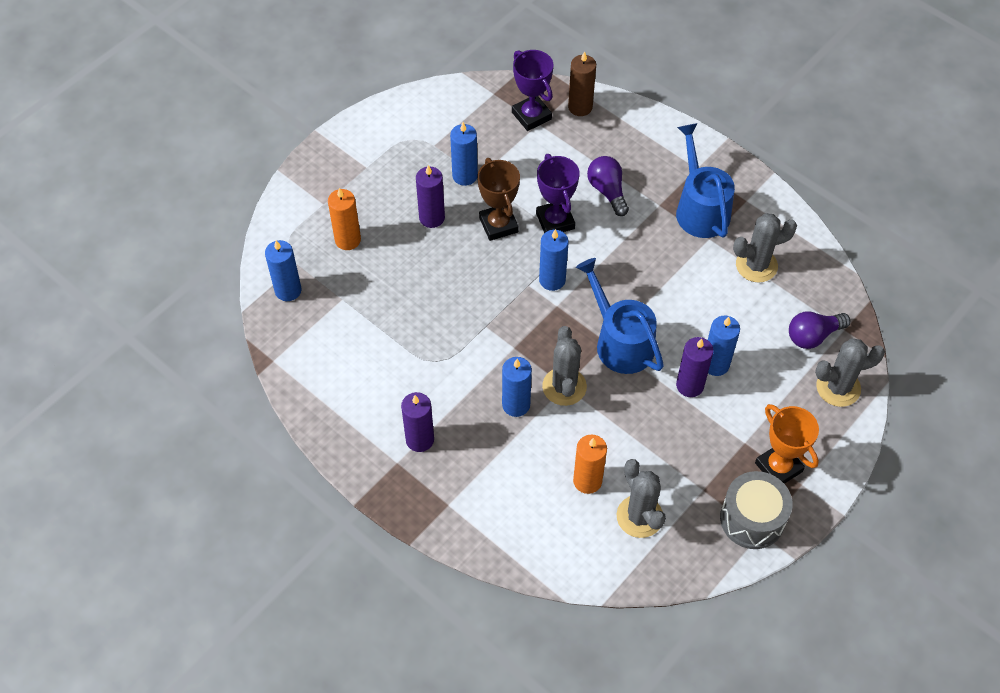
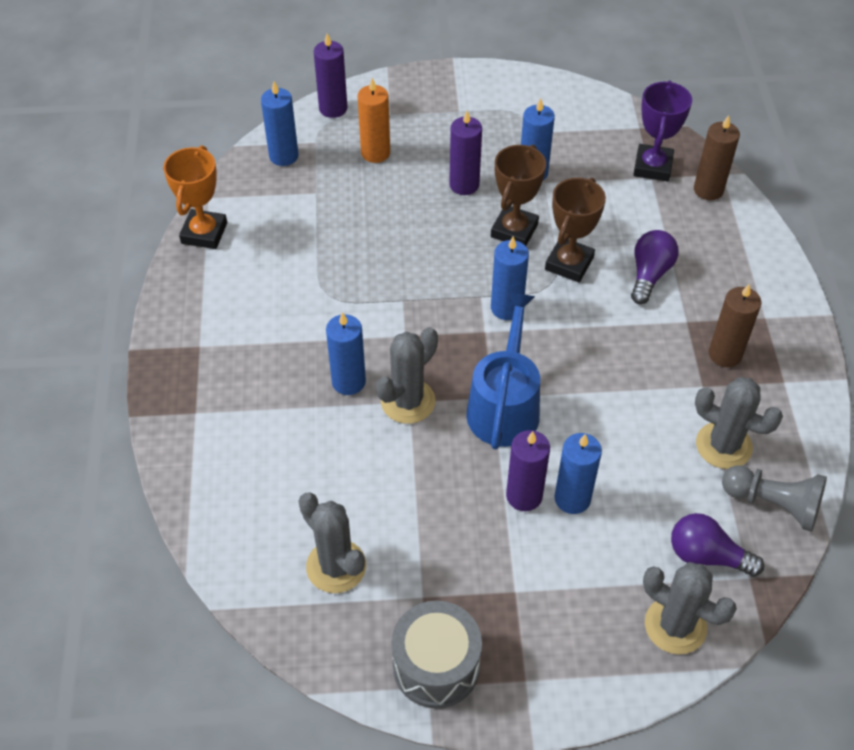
camera: 45 degrees right, 5 degrees down
purple candle [401,392,434,452] -> purple candle moved to [314,33,347,118]
purple trophy [536,154,579,233] -> brown trophy [545,178,606,282]
orange candle [573,434,607,494] -> none
grey cactus [616,459,666,538] -> grey cactus turned 60 degrees counterclockwise [298,493,366,593]
blue watering can [676,123,735,238] -> brown candle [709,284,761,367]
orange trophy [755,404,819,484] -> orange trophy moved to [163,145,227,249]
none -> grey pawn [722,465,827,532]

